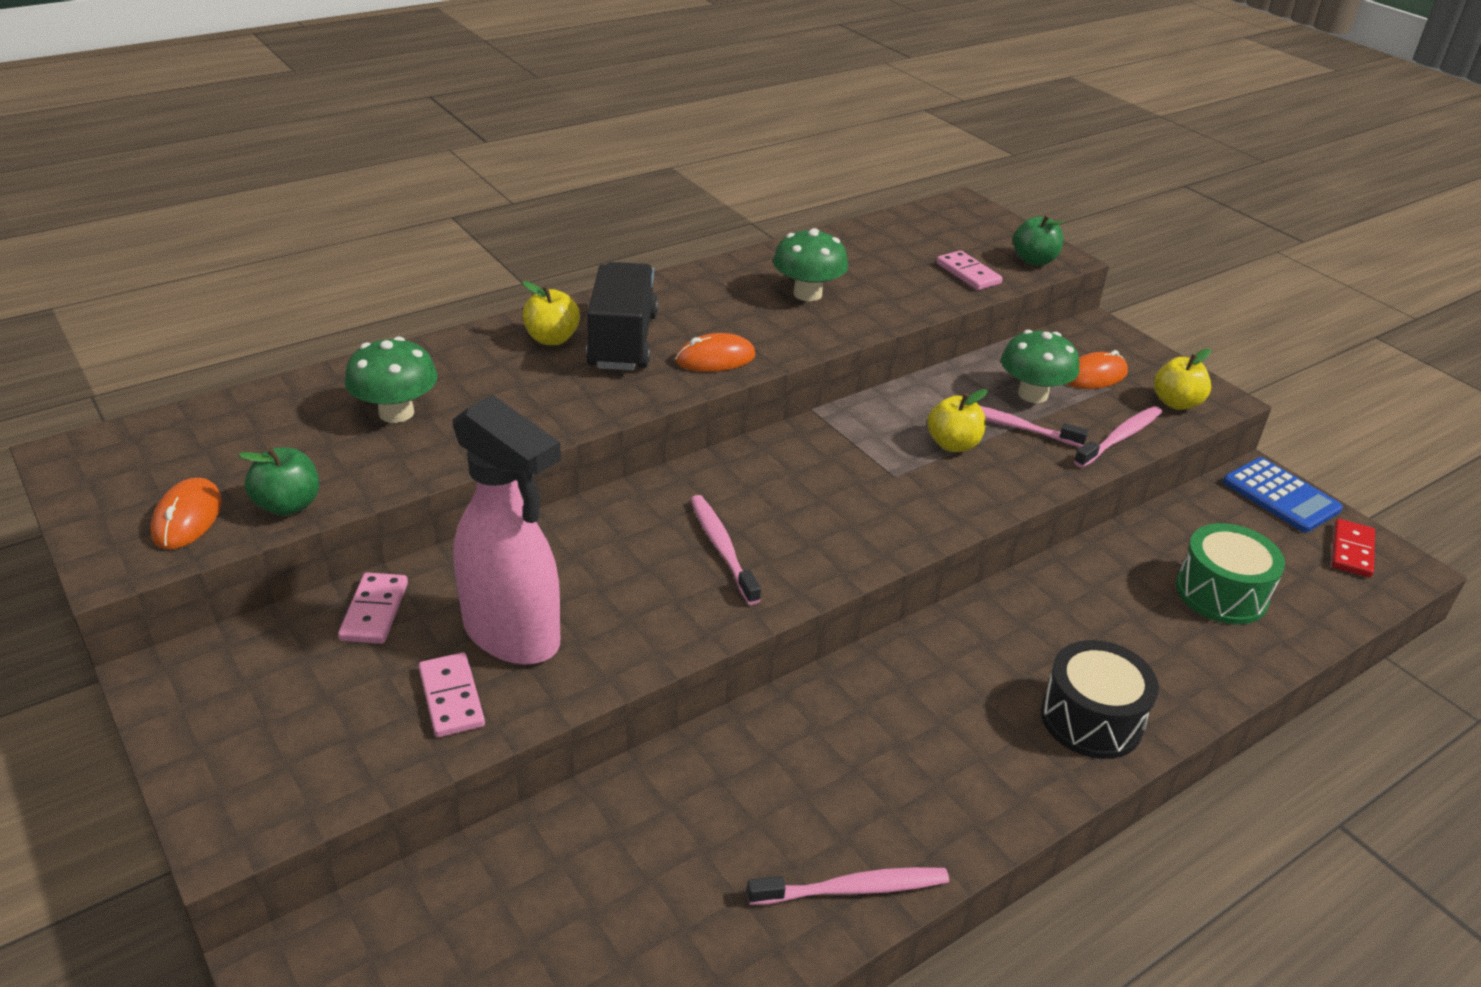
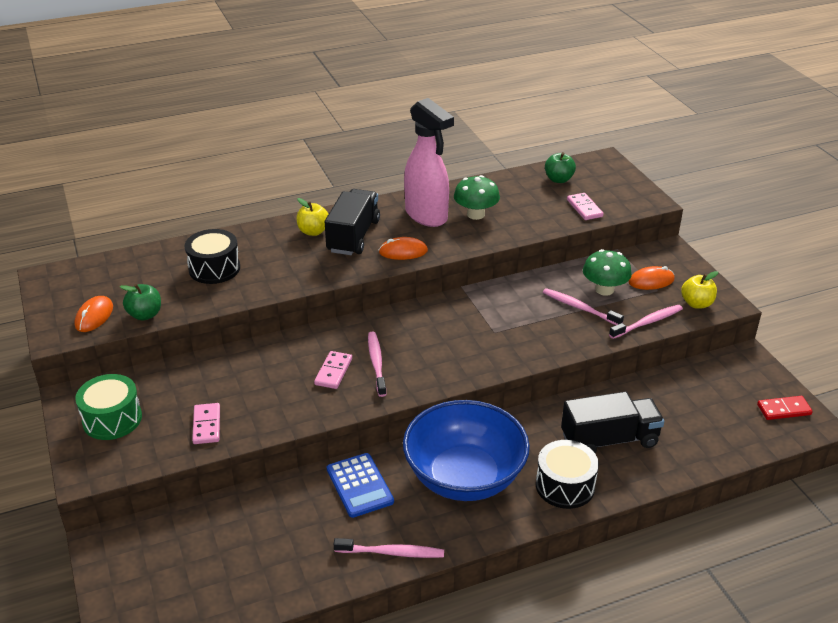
camera: 15 degrees right, 0 degrees up
pink domino [338,572,408,644] -> pink domino moved to [314,351,352,389]
green mushroom [345,337,438,423] -> black drum [185,229,240,284]
pink spray bottle [453,395,561,665] -> pink spray bottle moved to [404,98,454,227]
yellow apple [927,389,988,452] -> none
green apple [1013,214,1064,266] -> green apple moved to [545,152,576,183]
green drum [1176,523,1285,625] -> green drum moved to [75,374,142,440]
blue calculator [1223,457,1343,533] -> blue calculator moved to [327,453,394,518]
red domino [1332,519,1375,578] -> red domino turned 45 degrees clockwise [757,396,813,420]
none -> blue bowl [403,400,530,501]
none -> black truck [561,392,665,453]

